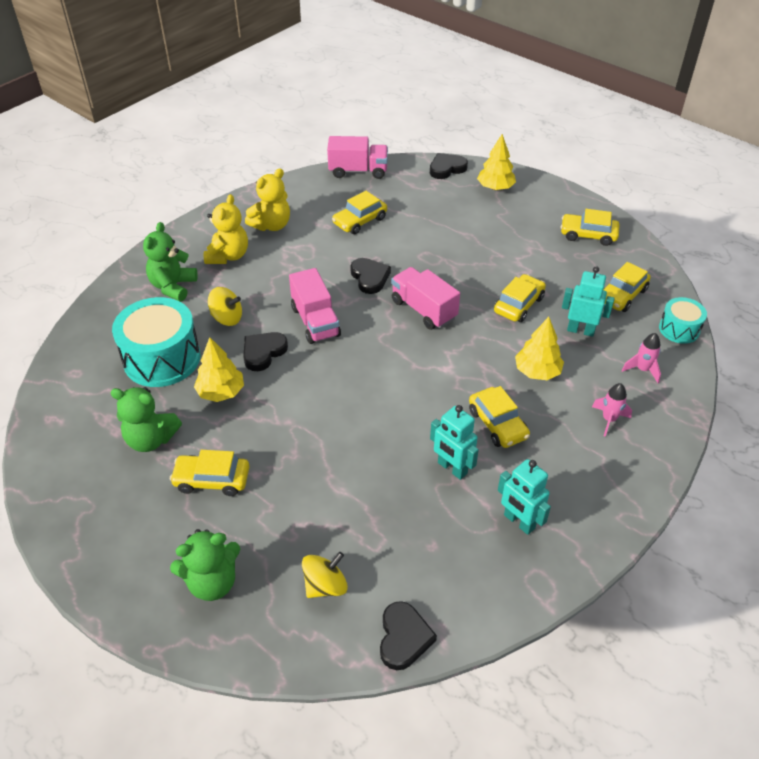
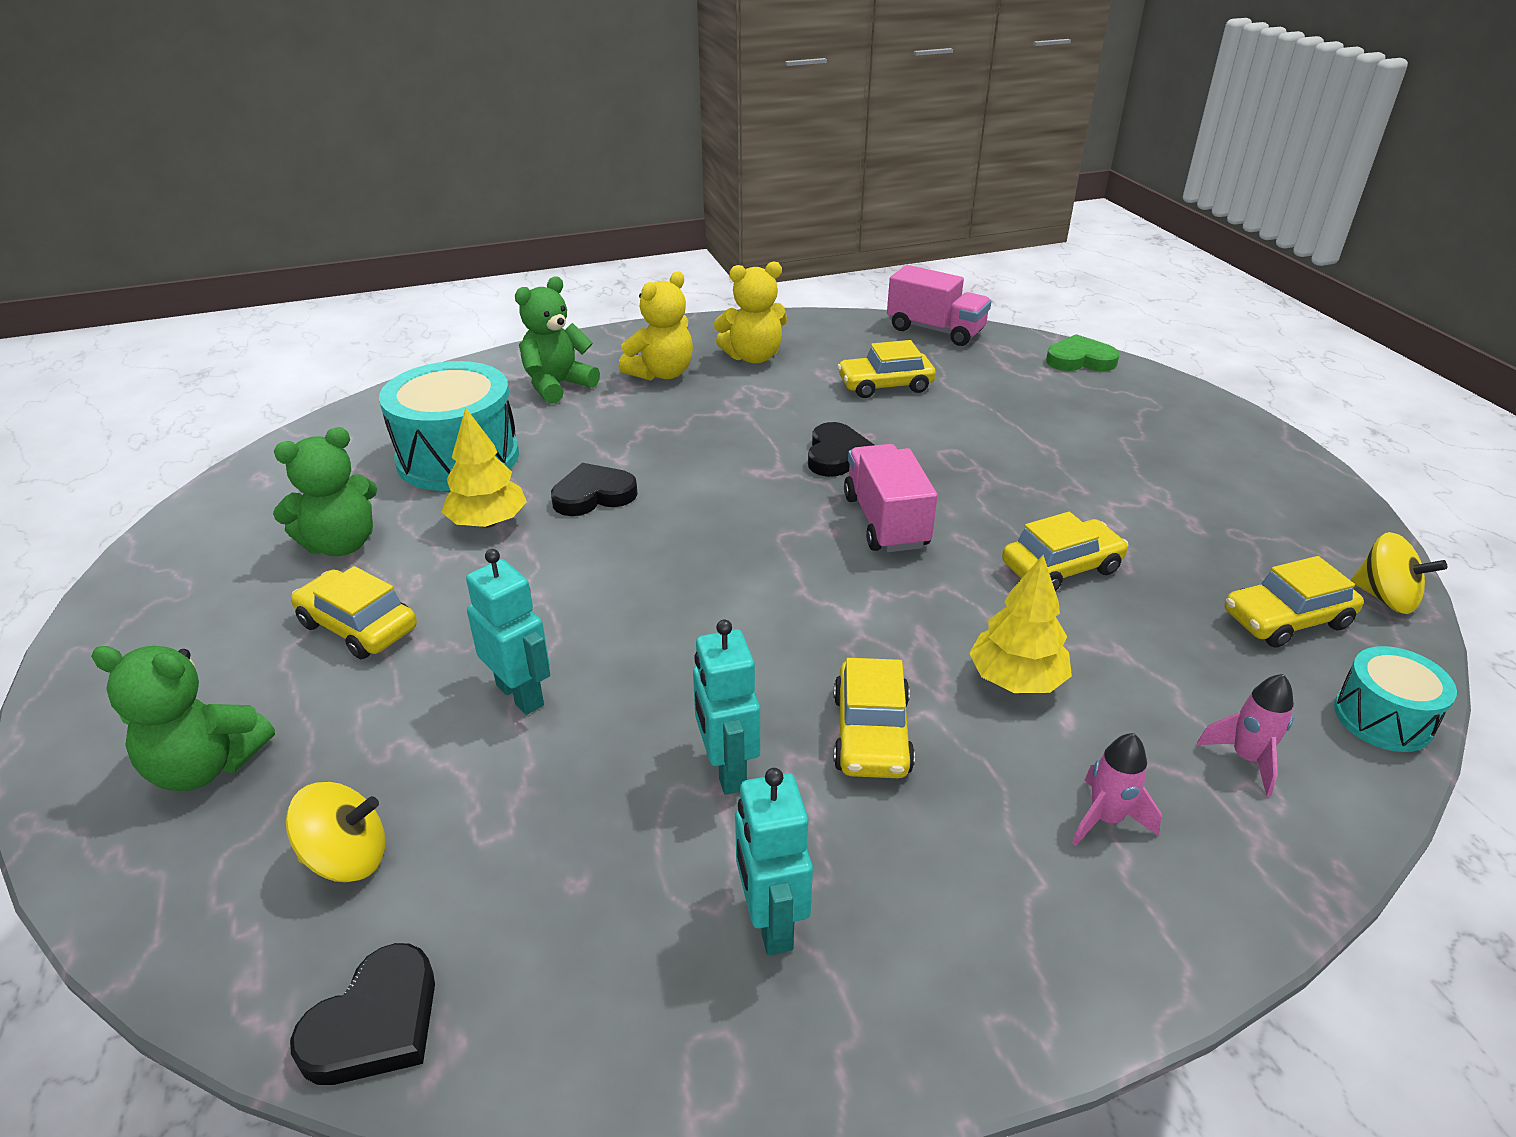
camera: 30 degrees right, 10 degrees down
green teddy bear [110,387,182,452] -> green teddy bear turned 75 degrees counterclockwise [273,427,377,556]
yellow spinning top [208,287,242,326] -> yellow spinning top moved to [1351,532,1447,614]
pink truck [289,268,341,344] -> none
black heart [430,153,468,179] -> green heart [1046,334,1119,371]
yellow tree [477,134,516,190] -> none
yellow car [561,209,620,246] -> none
turquoise robot [562,266,615,337] -> turquoise robot moved to [466,549,550,715]

